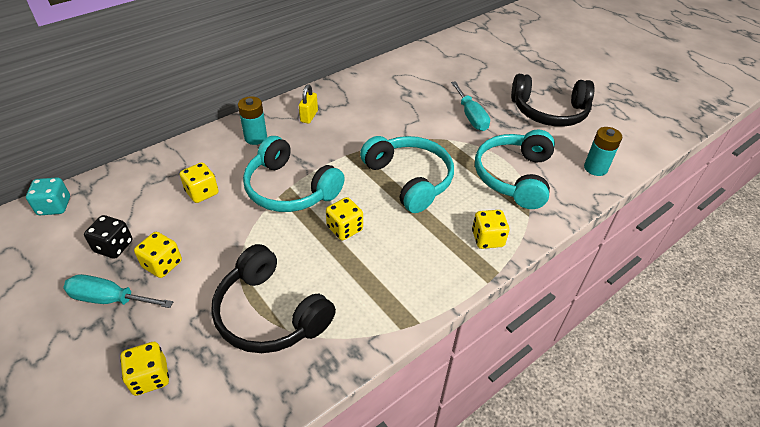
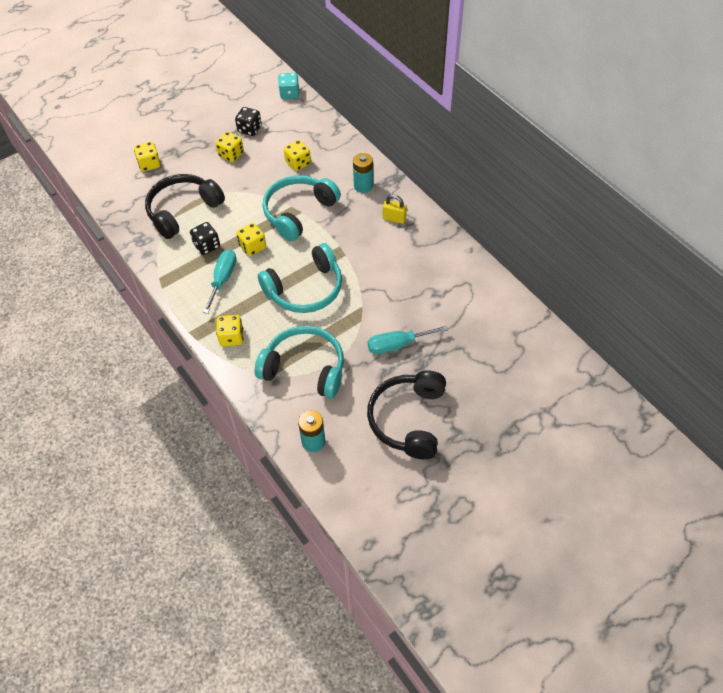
camera: 95 degrees right, 10 degrees up
turquoise screwdriver [63,274,173,308] -> turquoise screwdriver moved to [203,249,236,314]
none -> black dice [190,222,220,255]

